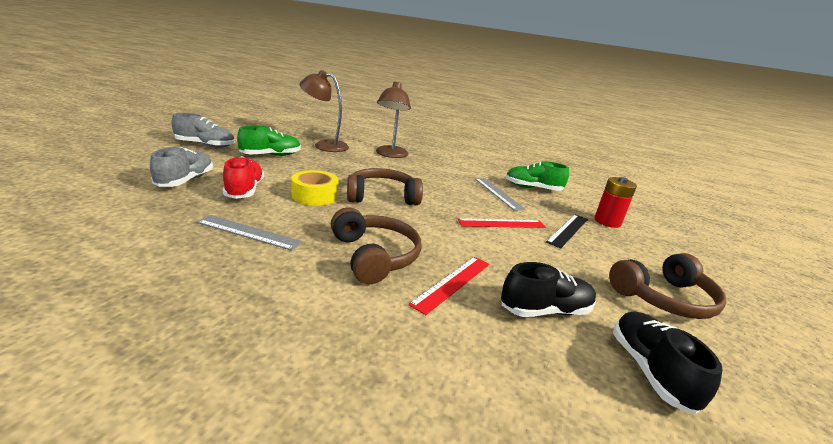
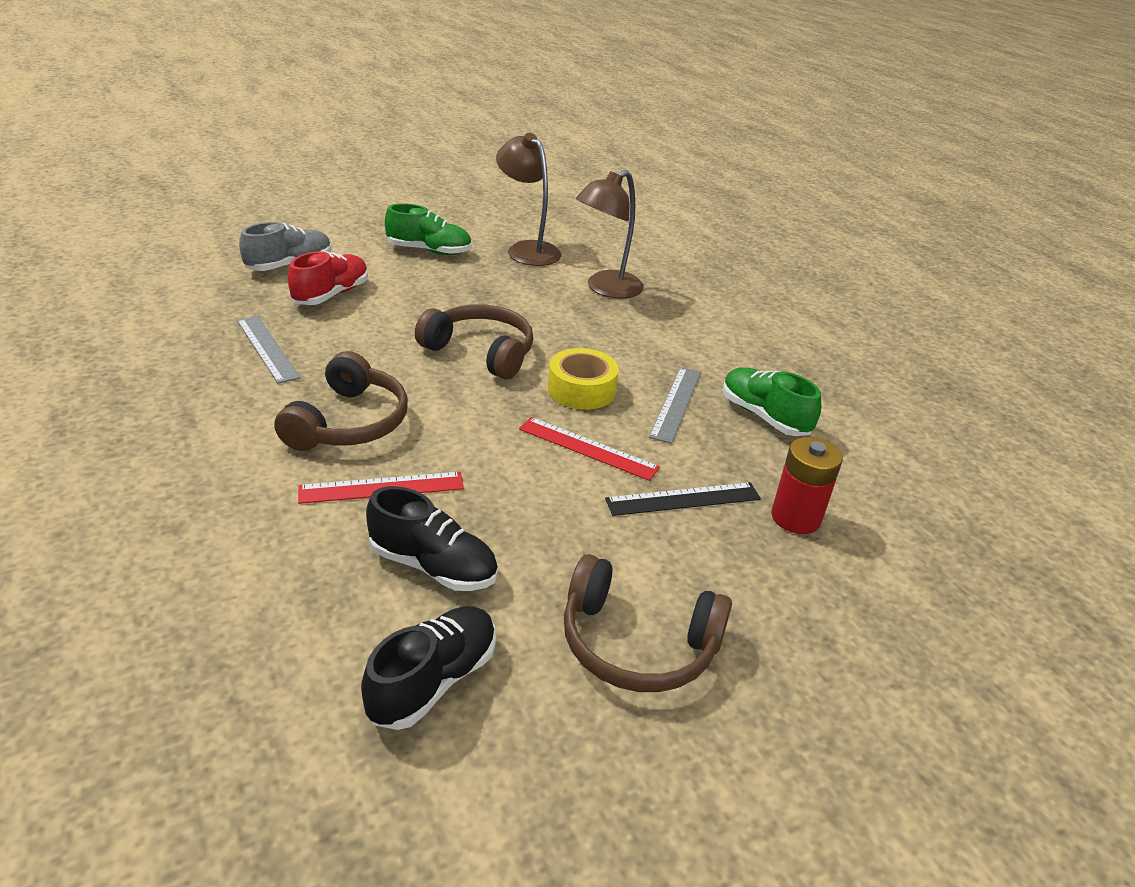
camera: 40 degrees right, 10 degrees up
grey shoe [171,113,235,148] -> none
yellow tape [291,170,339,206] -> yellow tape moved to [548,348,619,410]

